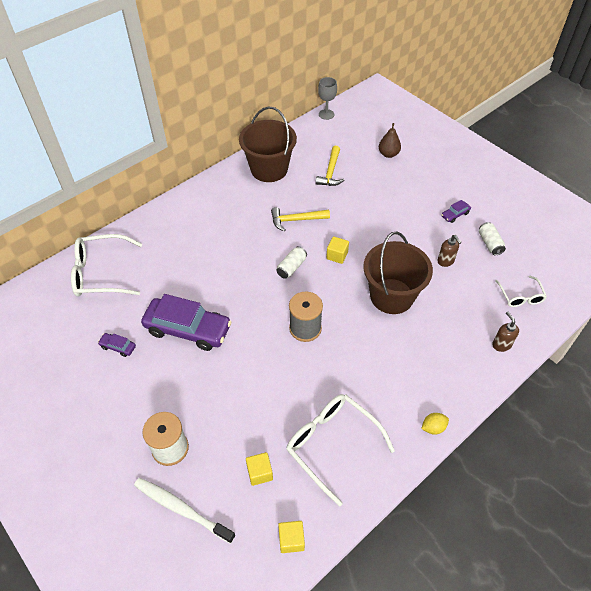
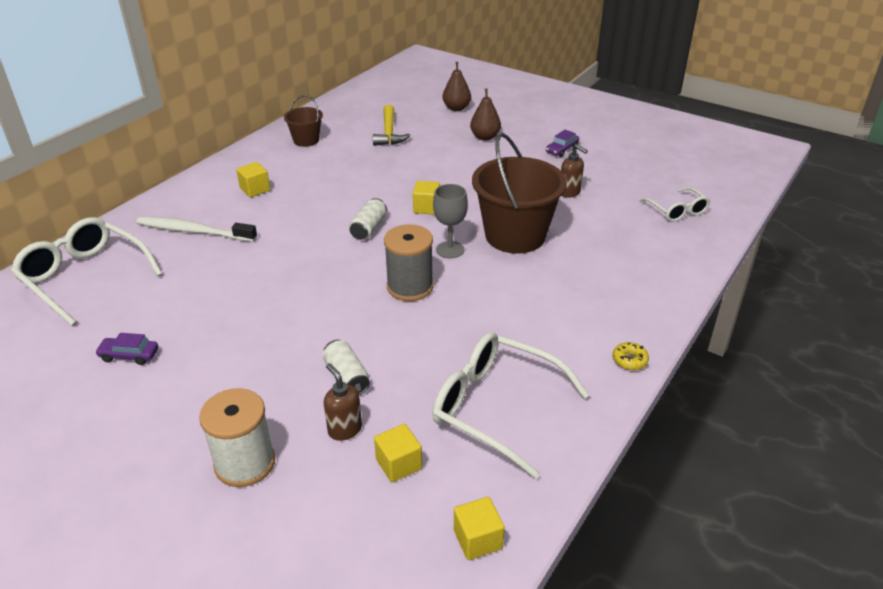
camera: 15 degrees left, 15 degrees down
white glasses [71,234,142,297] -> white glasses turned 60 degrees clockwise [11,217,162,326]
white toothbrush [134,478,235,544] -> white toothbrush moved to [136,217,257,242]
purple car [141,294,232,351] -> none
brown bucket [239,106,297,182] -> brown bucket [284,95,323,147], size x0.51
yellow hammer [271,207,330,231] -> none
grey goblet [318,77,337,120] -> grey goblet moved to [433,184,468,258]
yellow lemon [421,413,449,435] -> yellow donut [613,342,649,370]
white can [479,222,506,255] -> white can moved to [323,340,370,395]
brown soap dispenser [492,312,519,352] -> brown soap dispenser moved to [324,363,362,441]
none -> yellow cube [236,162,270,197]
none -> brown pear [470,89,501,141]

